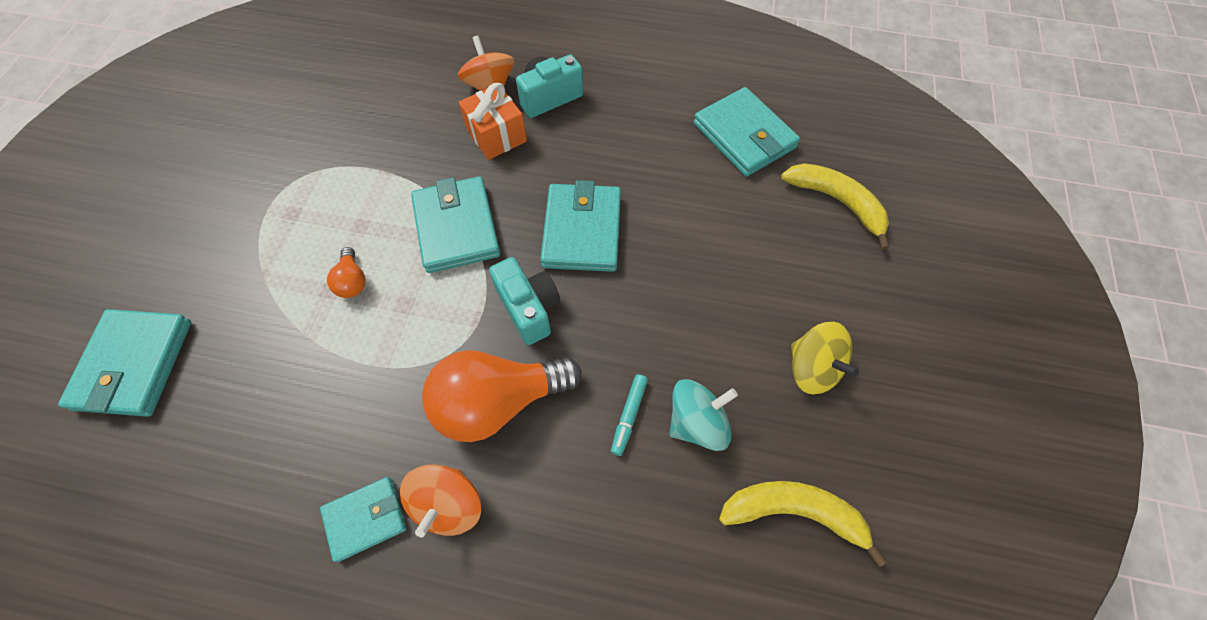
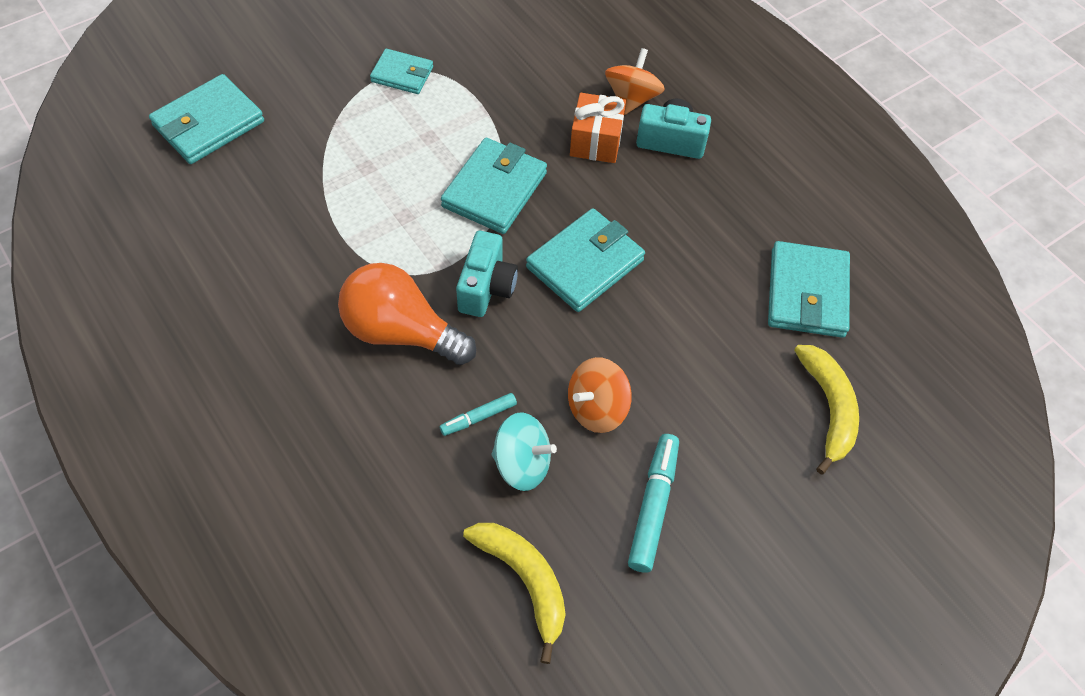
camera: 40 degrees right, 5 degrees down
turquoise wallet [320,477,407,562] -> turquoise wallet moved to [370,49,433,94]
orange light bulb [327,247,366,298] -> none
orange spinning top [400,464,481,537] -> orange spinning top moved to [568,357,632,433]
yellow spinning top [791,322,859,394] -> turquoise marker [628,434,679,573]

